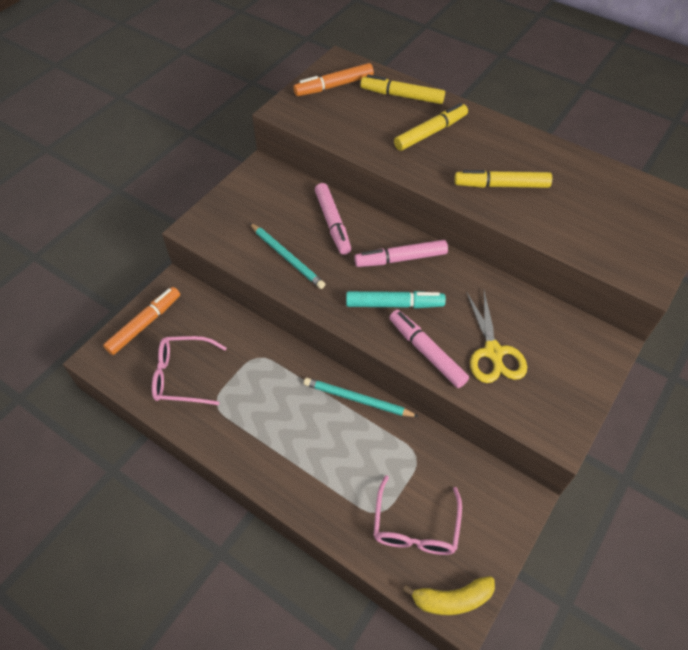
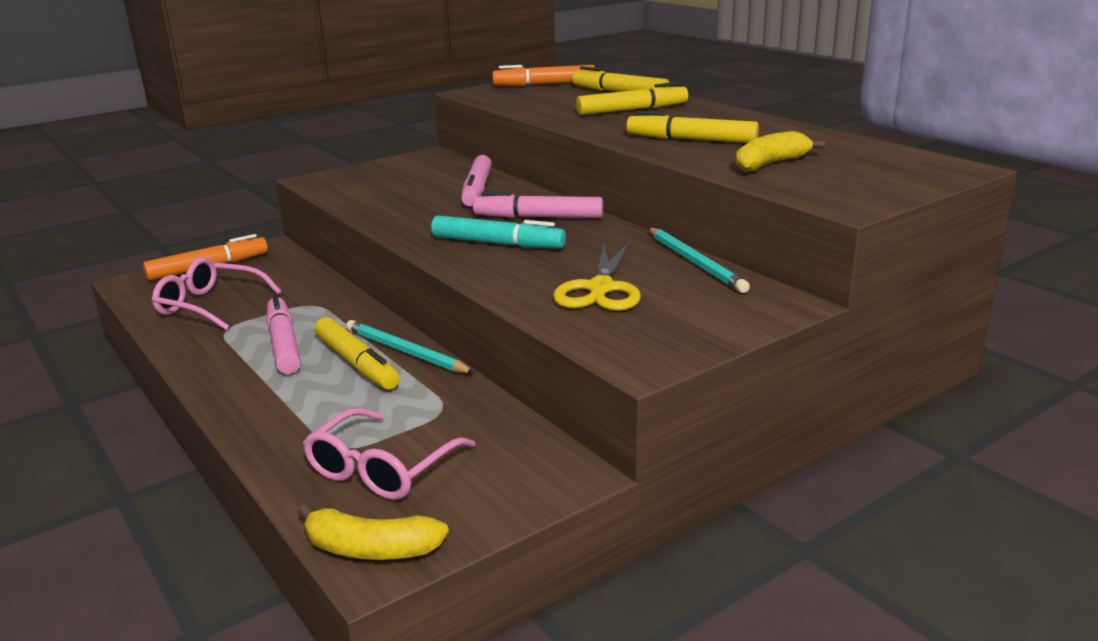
camera: 20 degrees right, 30 degrees down
turquoise pencil [250,223,326,289] -> turquoise pencil moved to [648,228,750,293]
pink marker [389,310,469,388] -> pink marker moved to [267,295,301,374]
none -> yellow marker [315,317,400,390]
none -> yellow banana [735,131,825,172]

